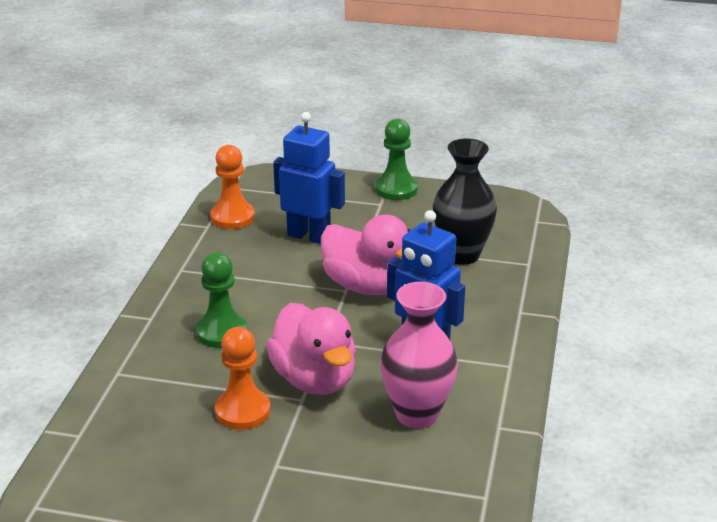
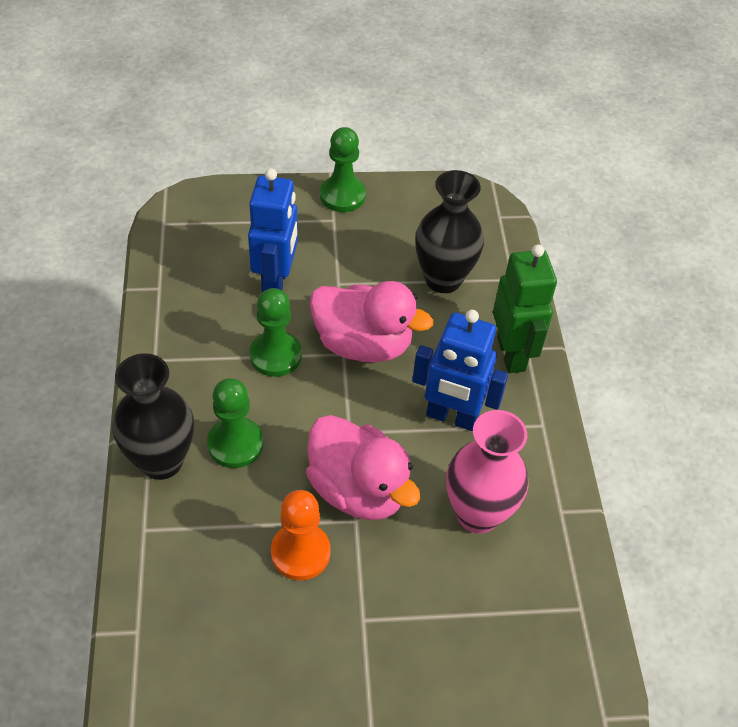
camera: 20 degrees left, 20 degrees up
orange pawn [210,145,255,229] -> none
blue robot [273,112,345,244] -> blue robot turned 90 degrees clockwise [248,168,298,292]
none -> black vase [112,353,194,480]
none -> green pawn [249,288,302,377]
none -> green robot [493,244,557,373]

